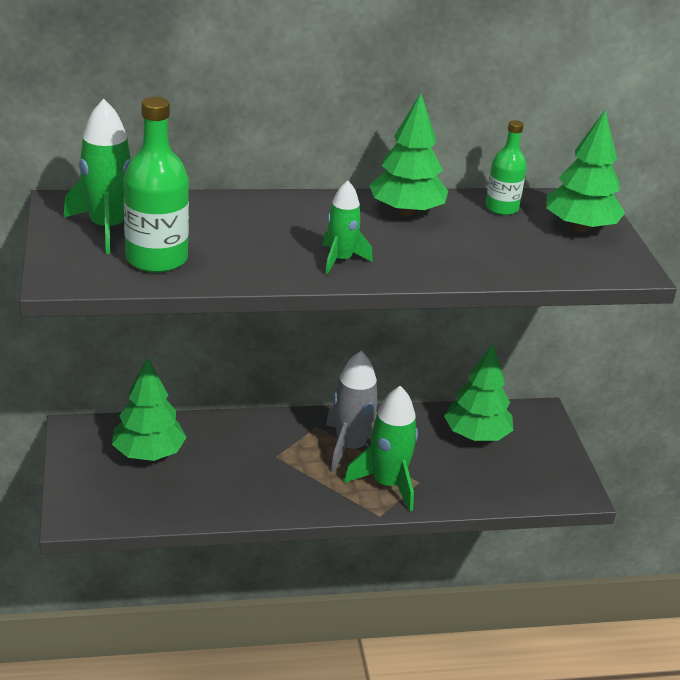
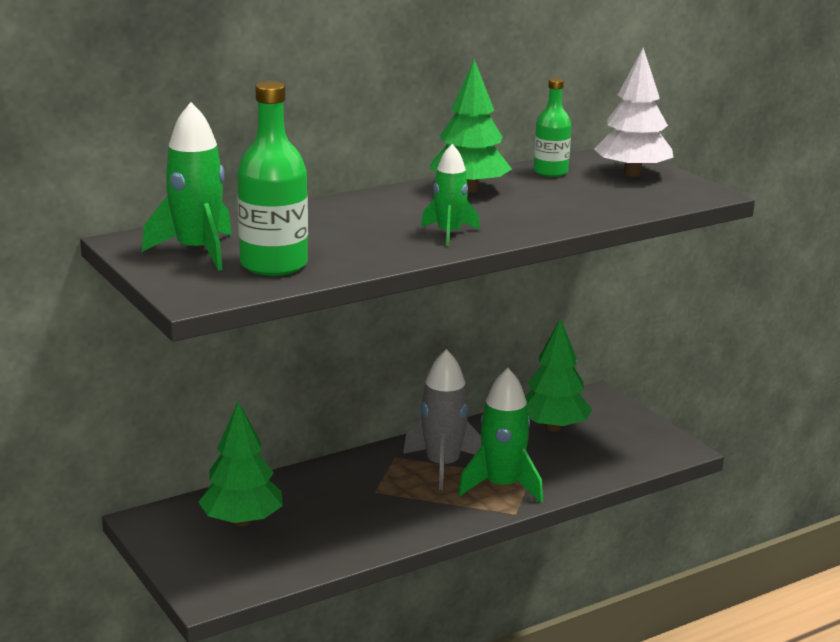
camera: 20 degrees left, 10 degrees down
green tree [546,110,625,232] -> white tree [594,48,673,177]

